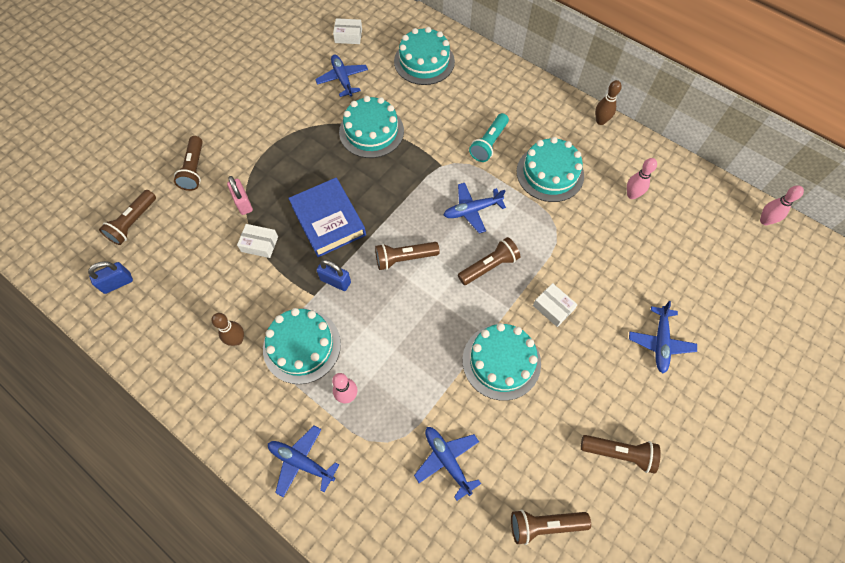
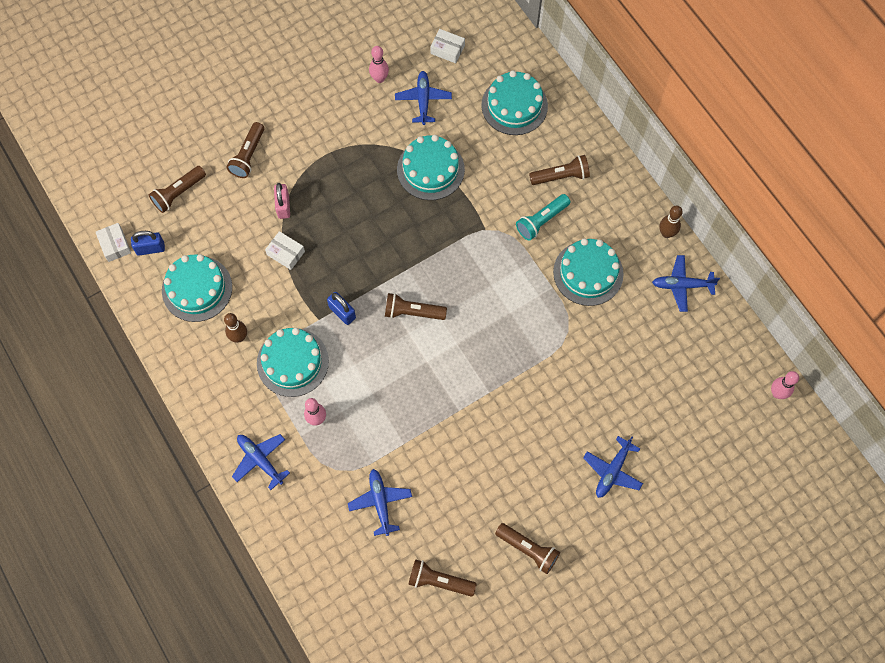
camera: 20 degrees right, 5 degrees up
blue book [288,178,366,257] -> none
blue plane [444,183,506,234] -> blue plane moved to [652,255,720,312]
brown flashlight [458,237,520,285] -> brown flashlight moved to [529,155,590,185]
turquoise cake [462,323,541,401] -> turquoise cake moved to [162,254,232,322]
white box [533,283,578,327] -> white box moved to [96,223,131,262]
pink bowling pin [627,158,657,199] -> pink bowling pin moved to [369,46,389,83]

